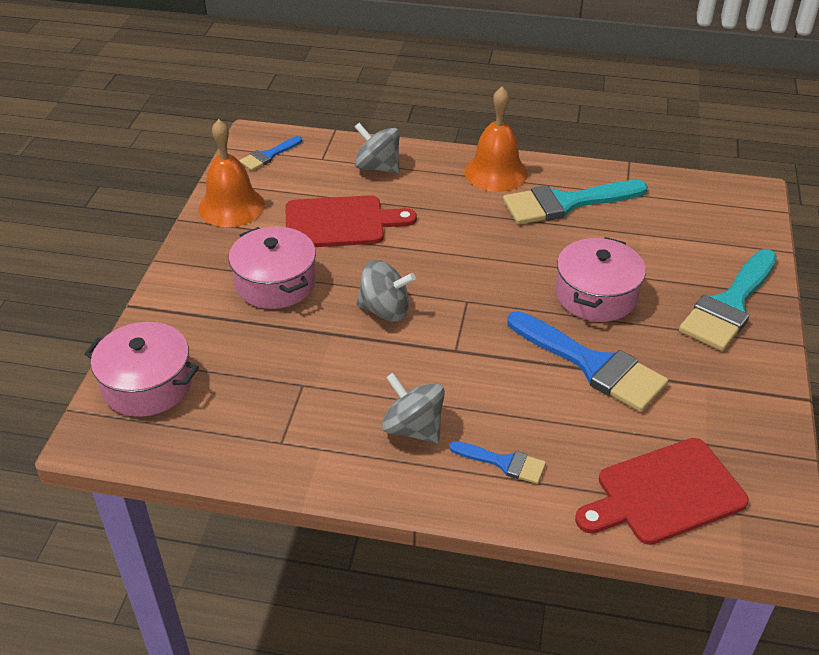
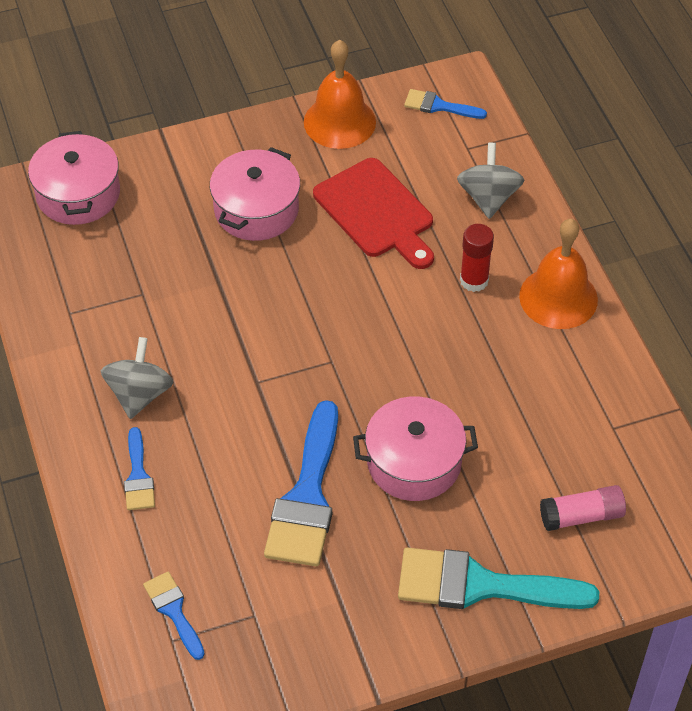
camera: 60 degrees right, 10 degrees up
grey spinning top [356,260,416,321] -> none
turquoise brush [503,180,648,224] -> none
red cutting board [575,438,749,545] -> blue brush [143,572,205,660]
none -> red glue stick [460,224,494,292]
none -> pink glue stick [540,485,626,531]

